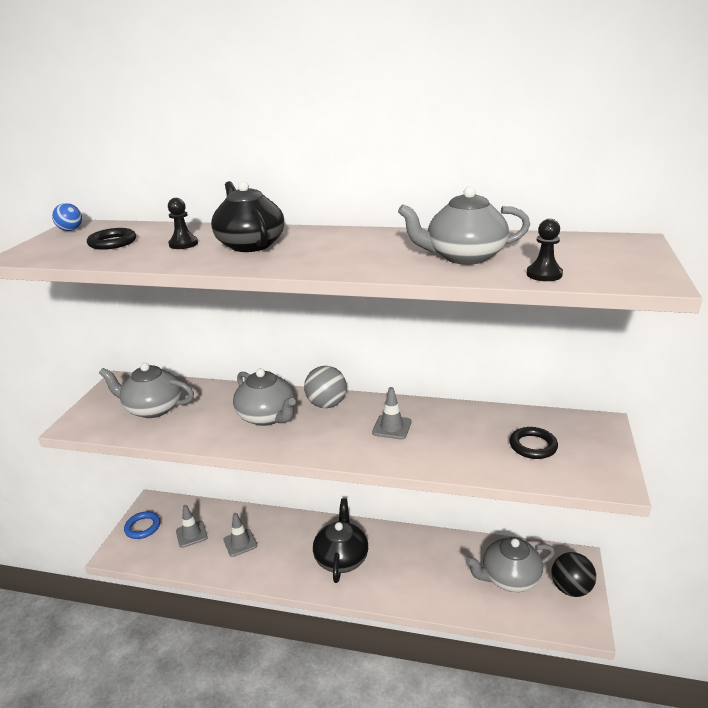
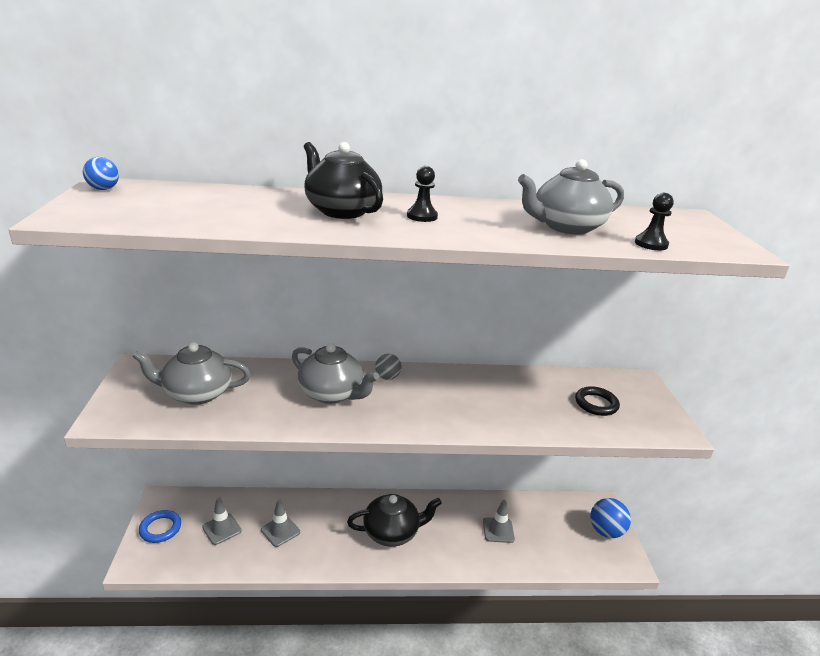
camera: 20 degrees left, 0 degrees up
black ring [87,228,136,250] -> none
black pawn [168,198,198,249] -> black pawn moved to [407,166,438,222]
grey ball [304,366,347,408] -> grey ball [375,354,401,380], size x0.60
black teapot [313,498,368,583] -> black teapot turned 90 degrees clockwise [347,494,442,547]
grey traffic cone [372,387,411,439] -> grey traffic cone moved to [483,500,515,543]
grey teapot [465,537,555,592] -> none
black ball [552,552,596,597] -> blue ball [590,498,631,538]

